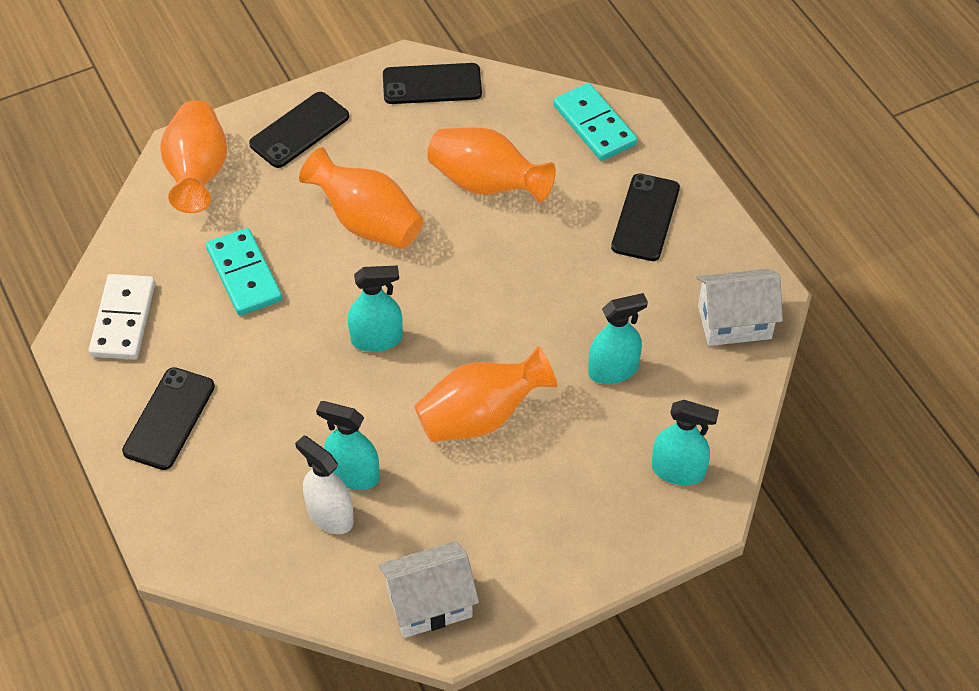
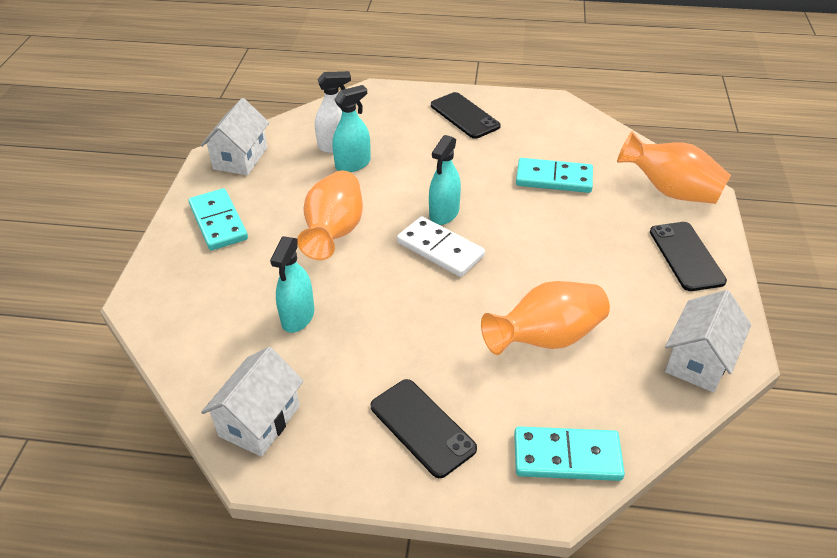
camera: 125 degrees right, 10 degrees down
white domino [89,274,155,360] -> white domino moved to [397,216,485,277]
orange vase [299,147,423,249] -> none
black phone [383,63,482,104] -> white house [665,290,751,393]
turquoise spray bottle [652,400,719,485] -> none
none -> turquoise domino [189,188,248,250]

